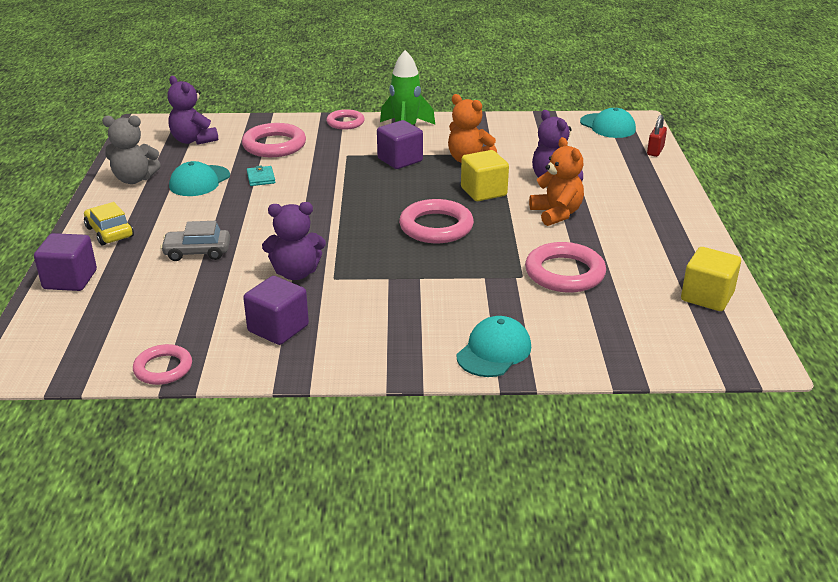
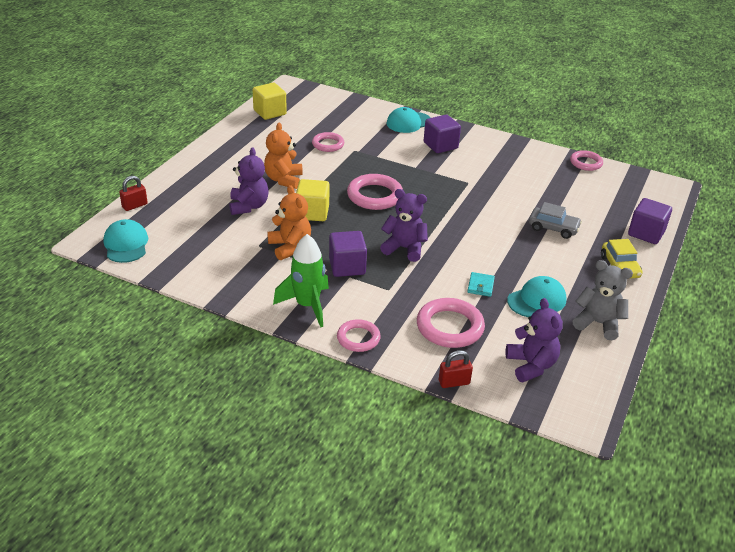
camera: 155 degrees left, 5 degrees up
purple cube [243,276,309,345] -> purple cube moved to [424,115,461,153]
purple teddy bear [262,202,326,280] -> purple teddy bear moved to [380,189,428,262]
pink ring [525,242,606,292] -> pink ring [312,132,344,152], size x0.63
none -> red padlock [439,350,473,388]

